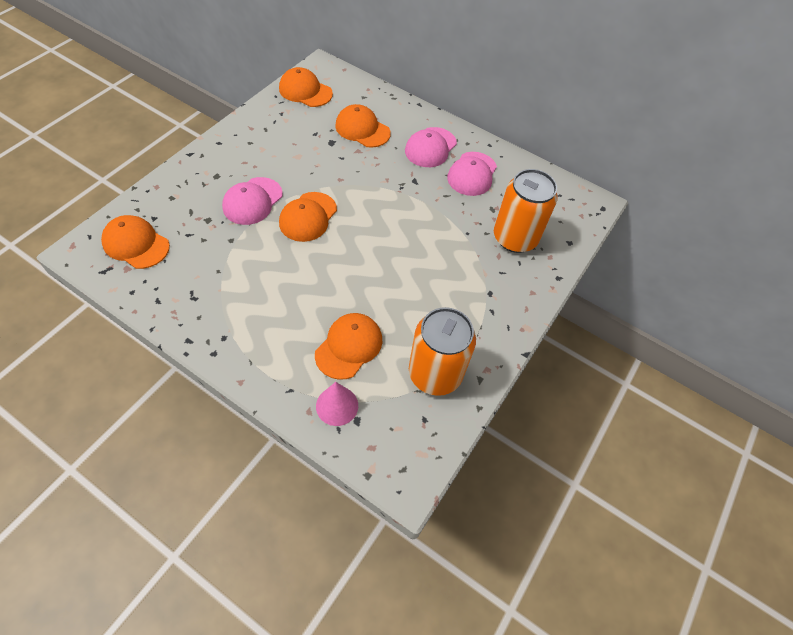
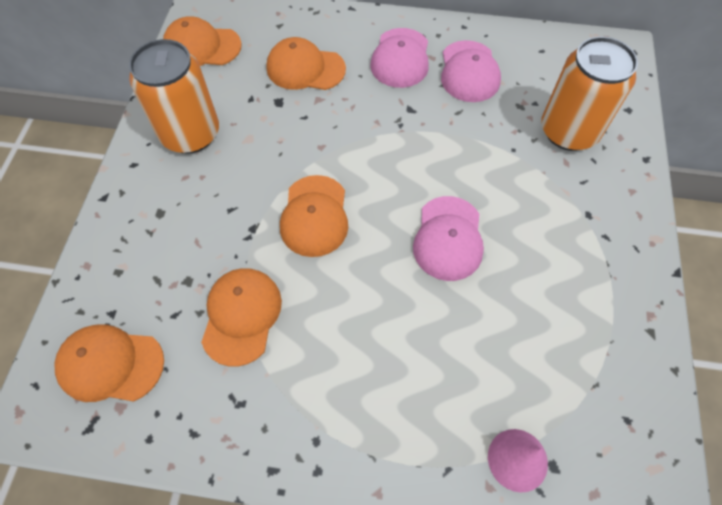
camera: 20 degrees left, 5 degrees up
pink cap [222,177,283,225] -> pink cap moved to [413,196,484,281]
orange cap [315,313,382,380] -> orange cap moved to [201,268,282,367]
orange can [409,307,476,396] -> orange can moved to [129,39,219,154]

